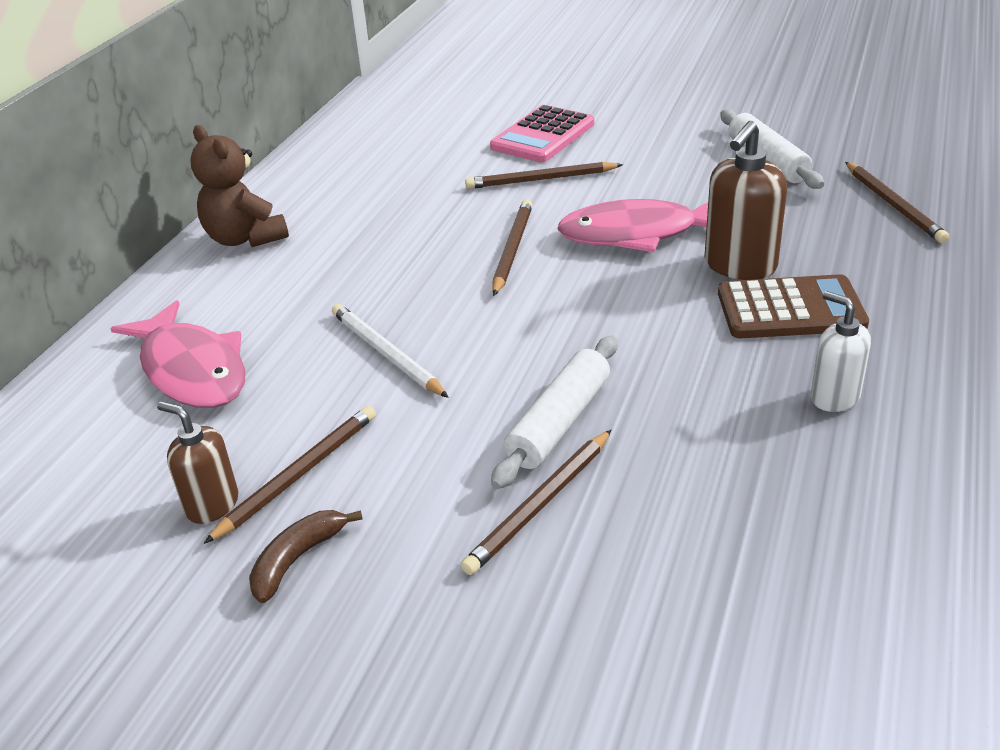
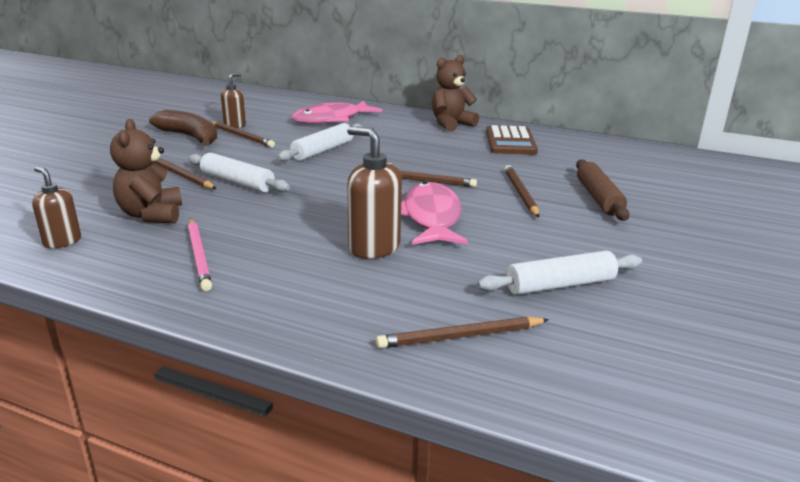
camera: 90 degrees right, 10 degrees down
brown banana [249,510,363,603] -> brown banana [149,110,217,146], size x1.75
white pencil [332,304,449,398] -> white rolling pin [277,123,363,161]
pink calculator [490,105,594,162] -> brown rolling pin [576,159,630,221]
brown calculator [718,274,869,338] -> brown calculator moved to [486,125,538,155]
white soap dispenser [811,291,871,412] -> pink pencil [188,219,212,291]
none -> brown soap dispenser [32,166,81,249]
none -> brown teddy bear [110,119,182,223]

